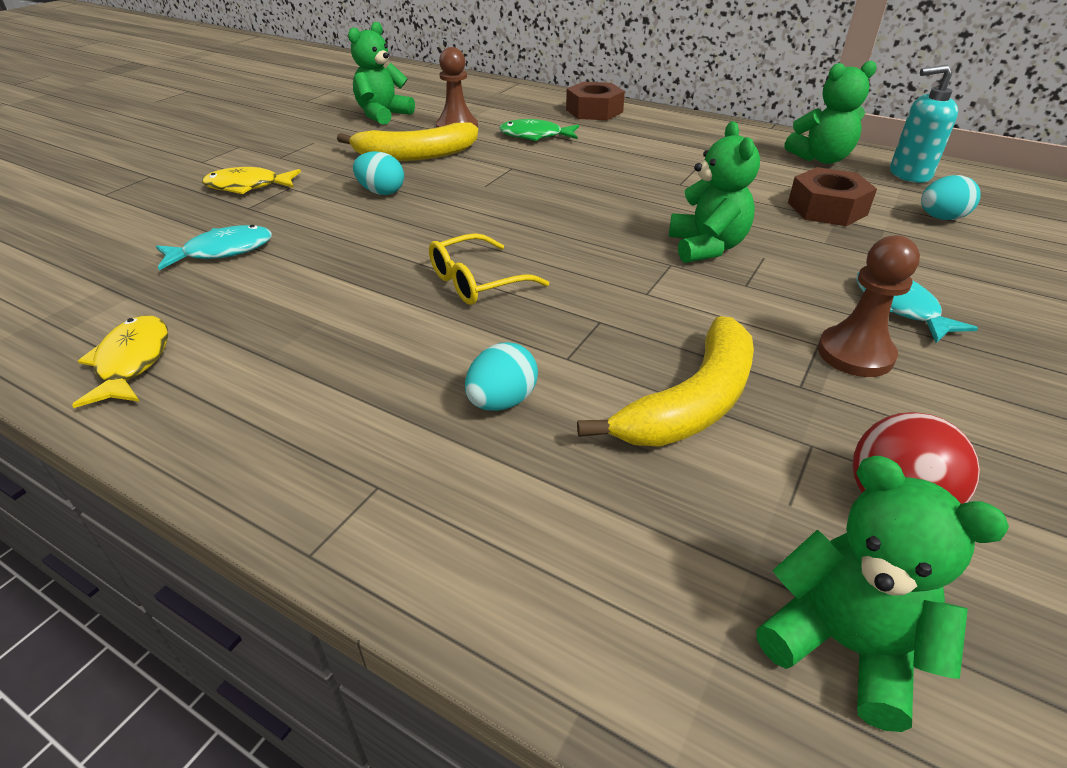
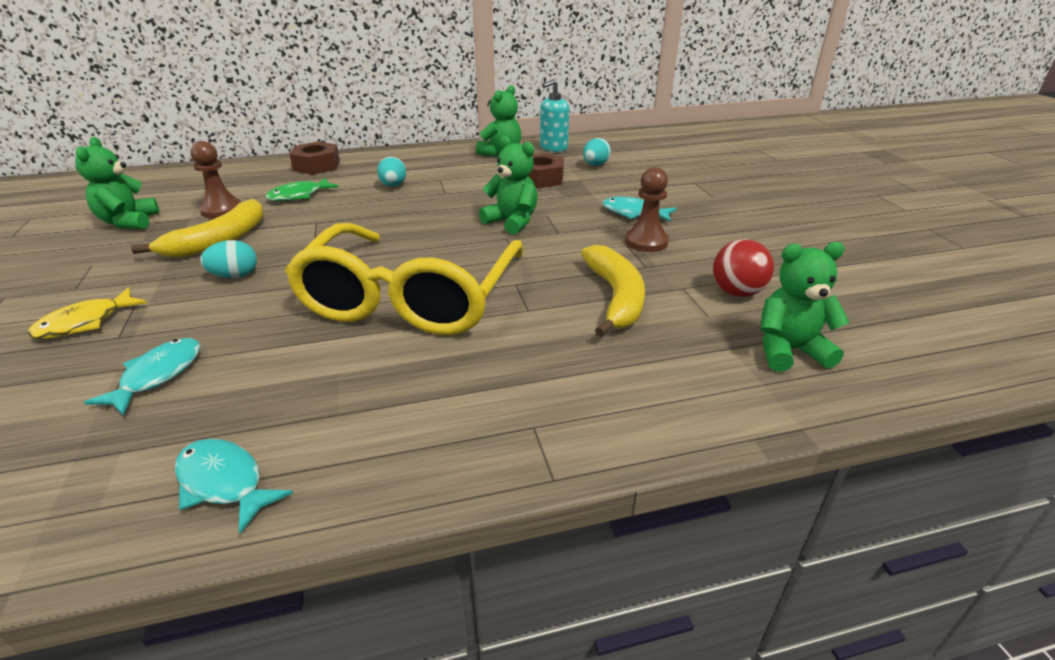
camera: 45 degrees left, 5 degrees down
yellow fish [72,315,168,408] -> turquoise fish [175,439,293,534]
yellow glasses [429,233,549,305] -> yellow glasses [285,223,523,335], size x2.45
turquoise egg [465,342,538,411] -> turquoise egg moved to [377,157,406,187]

